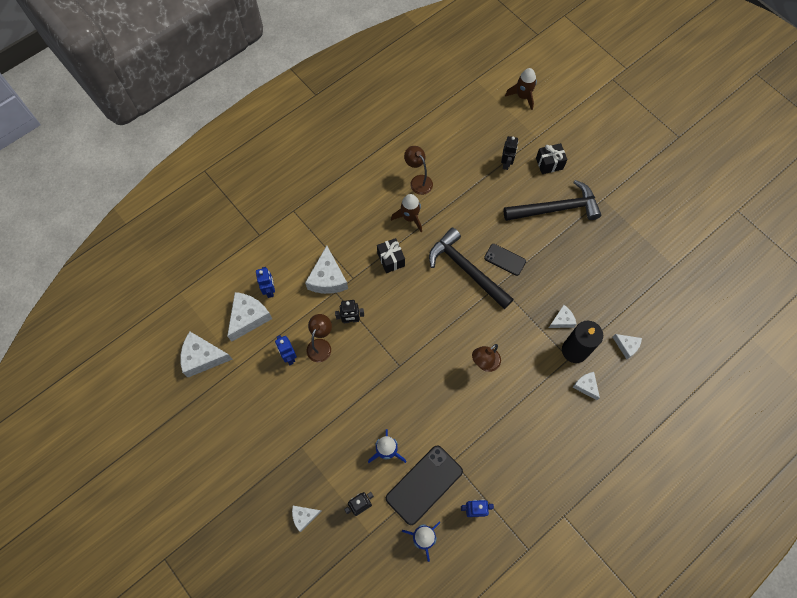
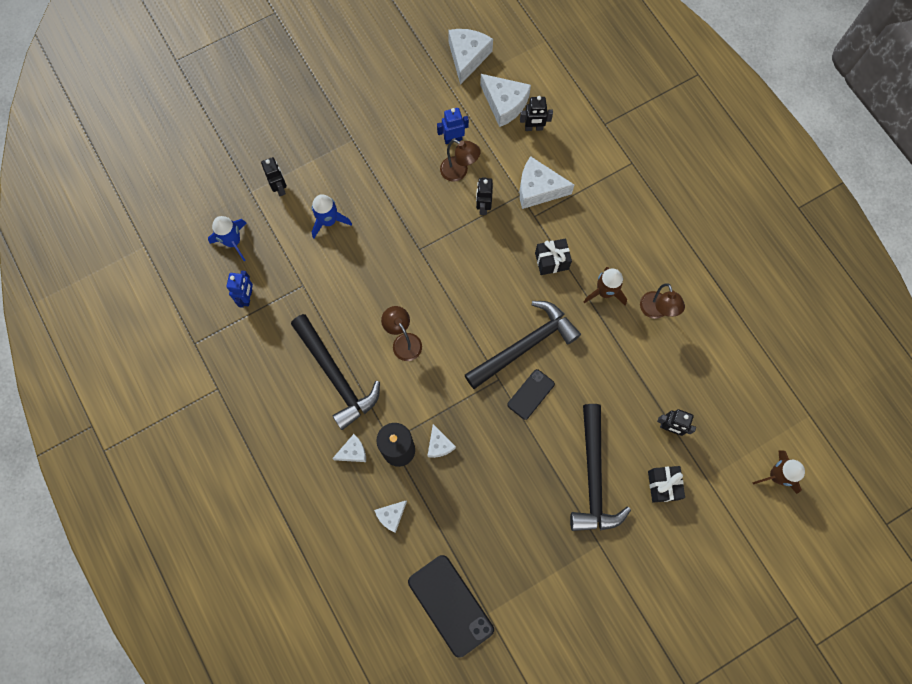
camera: 100 degrees right, 5 degrees up
blue robot [256,267,275,298] -> black robot [520,96,553,131]
white cheese [292,506,322,532] -> none
black phone [386,445,463,525] -> black phone moved to [408,555,494,658]
brown lamp [404,146,433,195] -> brown lamp turned 105 degrees clockwise [640,283,685,319]
none -> black hammer [291,314,380,430]

